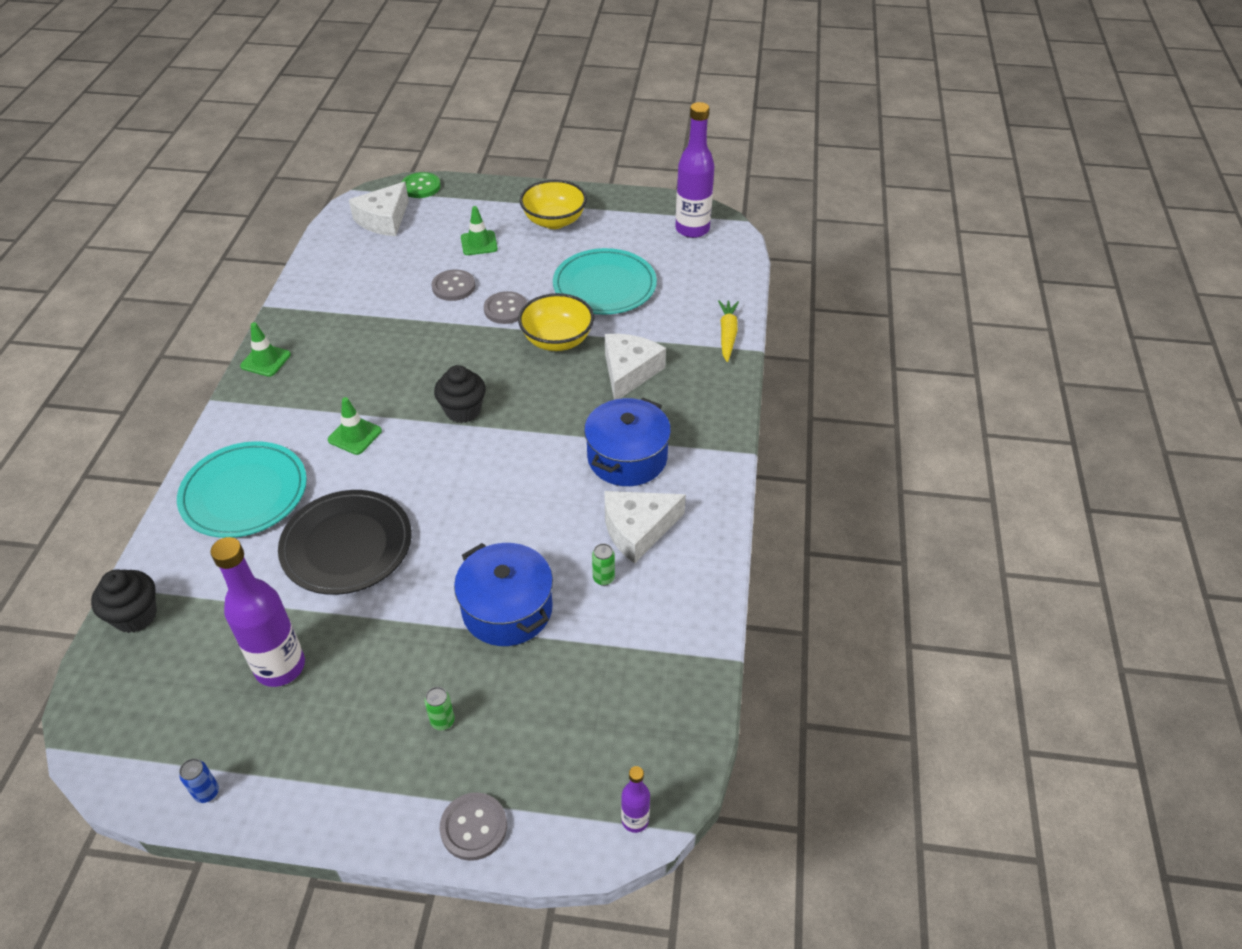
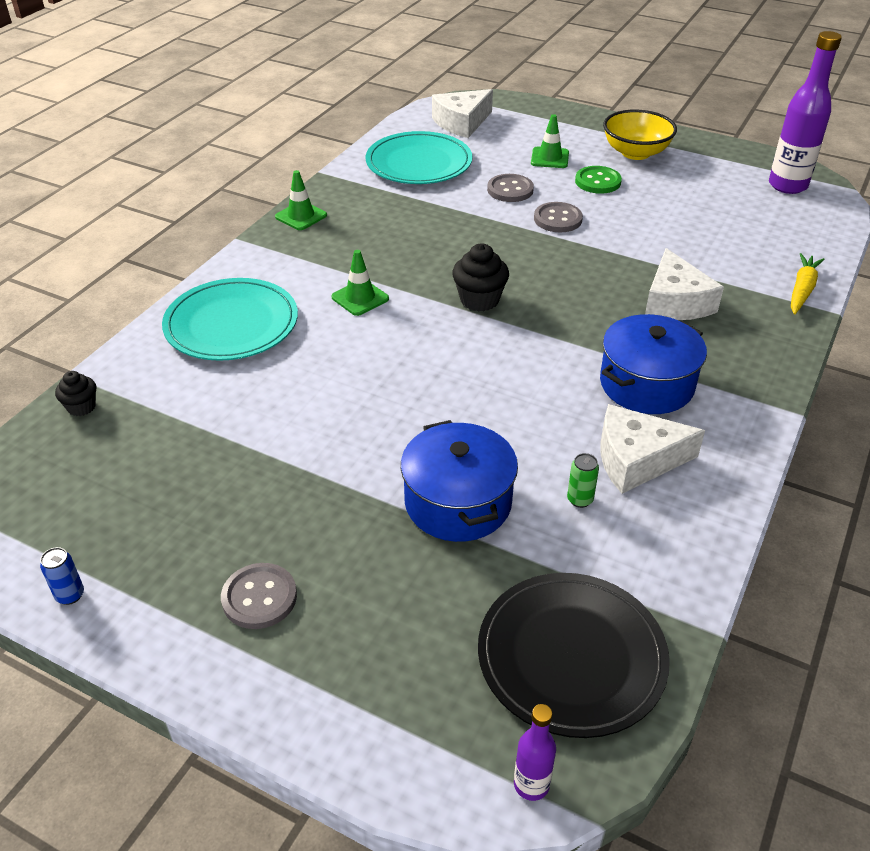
camera: 20 degrees right, 5 degrees down
black cupcake [91,569,157,633] -> black cupcake [55,371,96,416], size x0.62
purple bottle [210,537,305,687] -> none
black plate [278,490,411,595] -> black plate moved to [478,573,670,738]
green button [402,172,441,198] -> green button moved to [575,166,622,194]
green can [425,687,455,730] -> none
grey button [439,793,507,861] -> grey button moved to [221,563,297,629]
yellow bowl [518,293,594,351] -> none
turquoise plate [553,248,657,315] -> turquoise plate moved to [366,131,473,184]
white cheese [605,334,666,400] -> white cheese turned 135 degrees clockwise [645,248,724,320]

